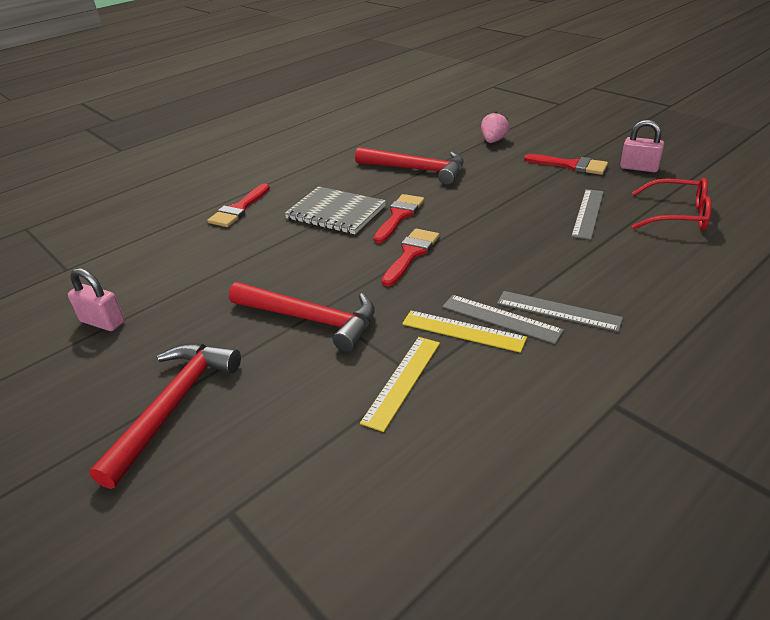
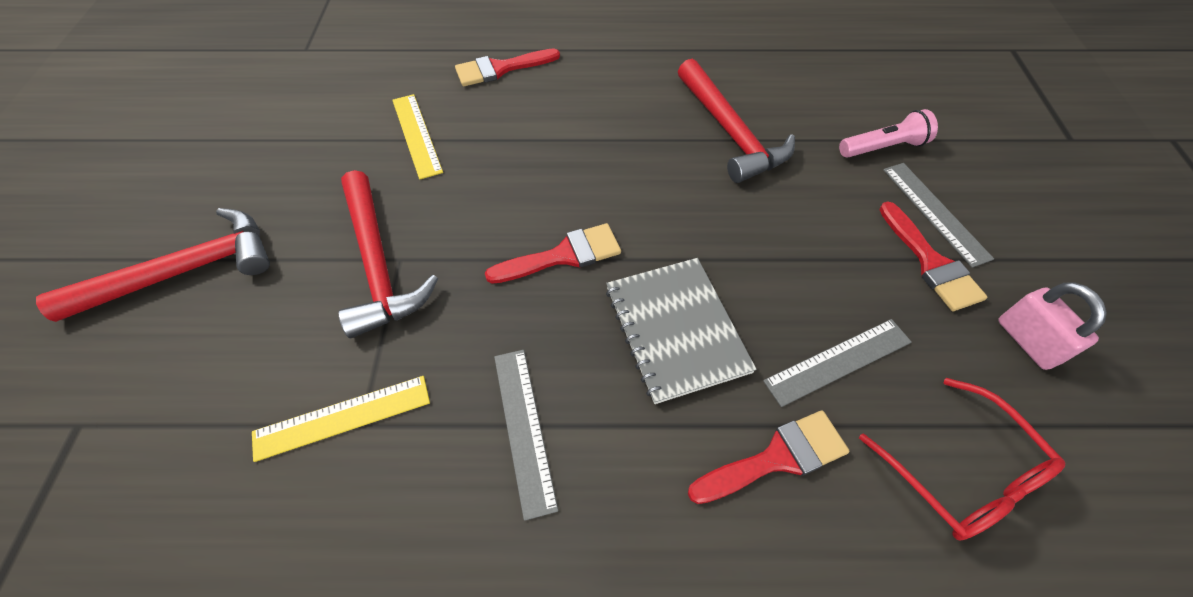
camera: 40 degrees right, 20 degrees up
pink padlock [68,268,125,331] -> none
grey notebook [284,186,386,234] -> grey notebook moved to [606,258,757,404]
red brush [373,194,425,243] -> red brush moved to [688,410,850,504]
yellow ruler [402,310,527,353] -> yellow ruler moved to [392,94,443,180]
pink strawberry [481,112,509,143] -> pink flashlight [839,109,938,158]
grey ruler [497,291,623,332] -> grey ruler moved to [883,163,994,268]

